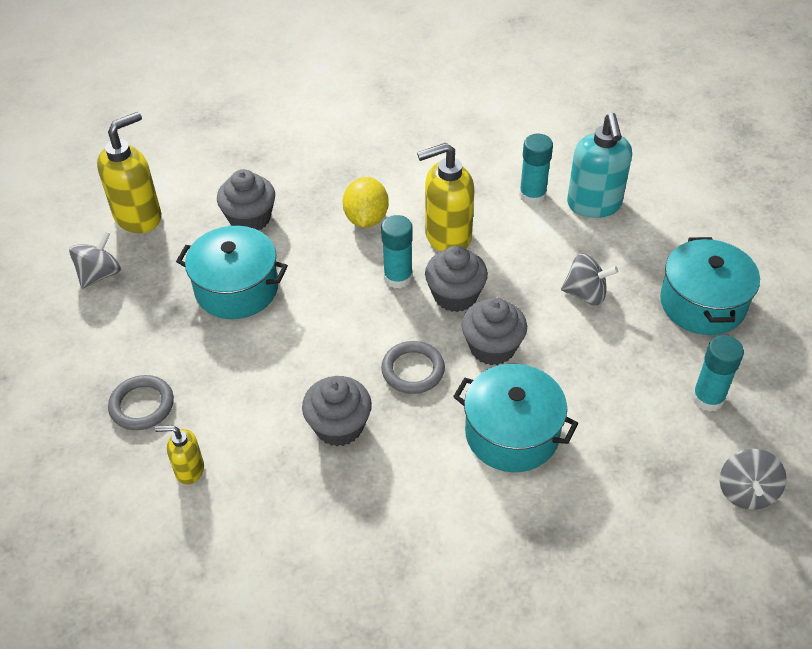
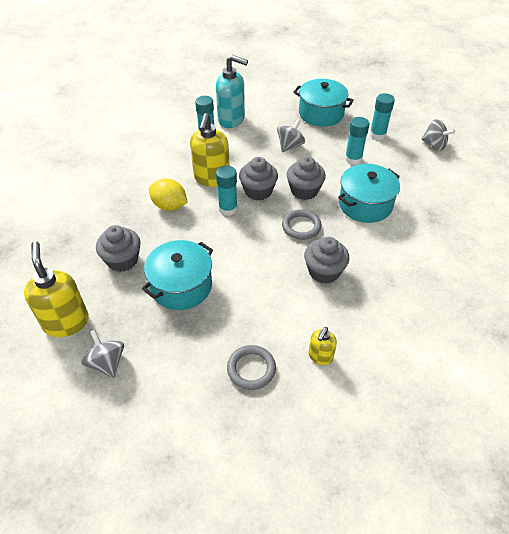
camera: 65 degrees left, 0 degrees up
none -> turquoise glue stick [345,117,369,165]

